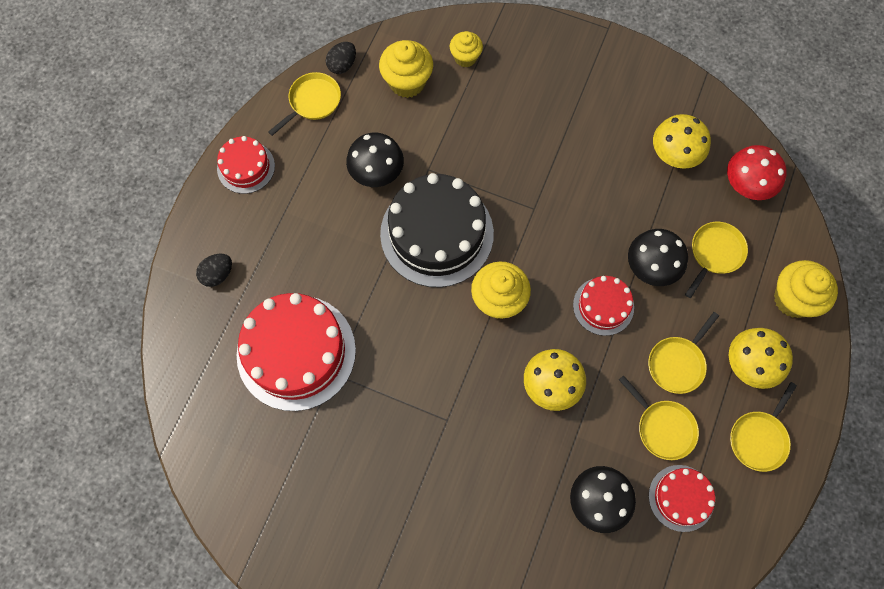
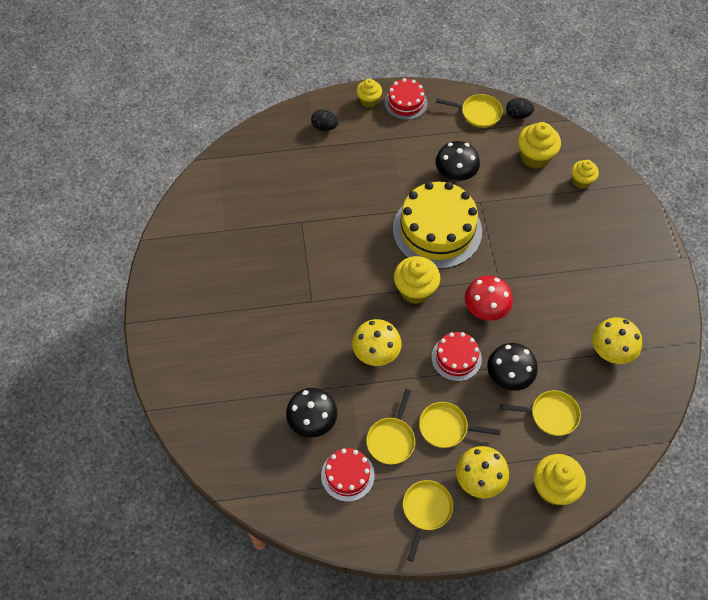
camera: 60 degrees right, 10 degrees down
red cake [237,293,356,411] -> none
black cake [380,173,494,287] -> yellow cake [393,182,482,269]
red mushroom [727,145,787,200] -> red mushroom moved to [465,276,513,321]
yellow pan [730,382,797,472] -> yellow pan turned 105 degrees clockwise [403,480,453,562]
none -> yellow cupcake [356,79,382,108]

